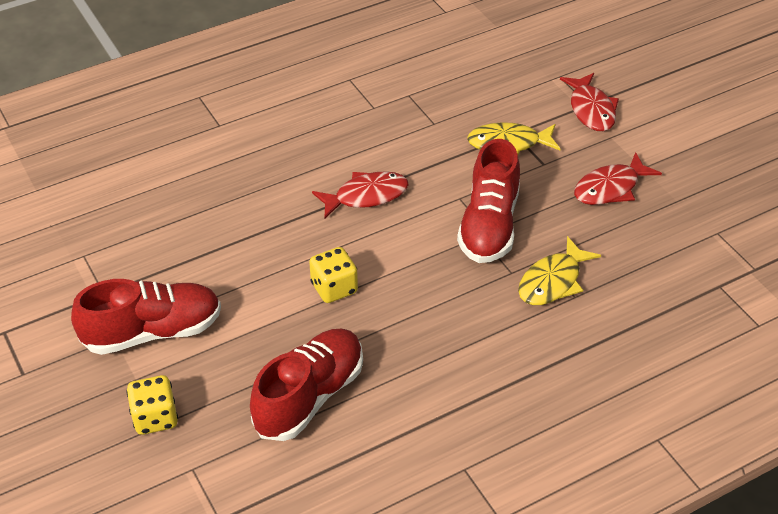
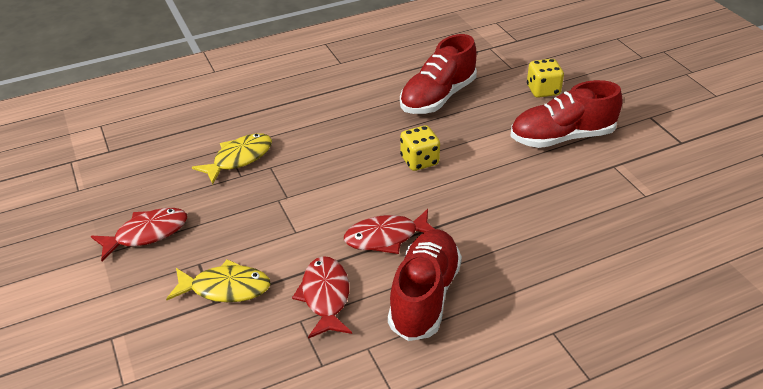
camera: 175 degrees left, 5 degrees down
red shoe [457,139,520,263] -> red shoe moved to [388,229,462,341]
red fish [560,73,619,131] -> red fish moved to [292,256,352,339]

